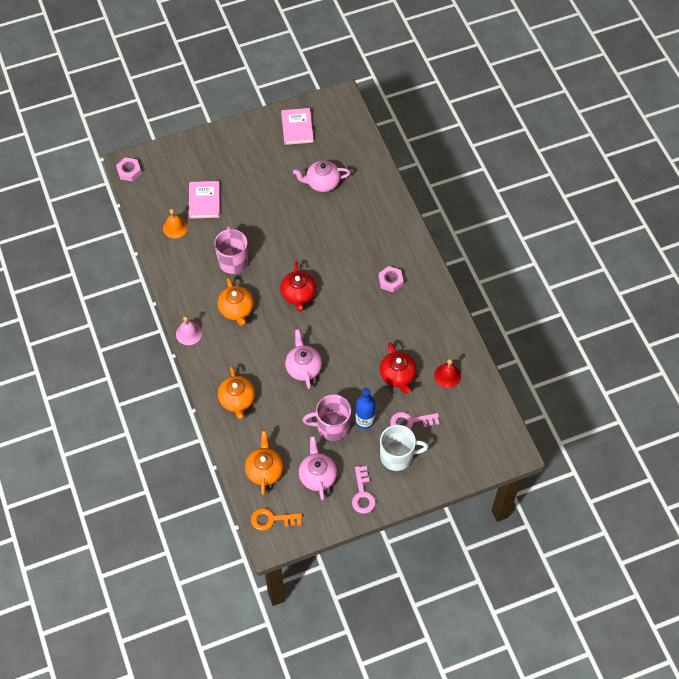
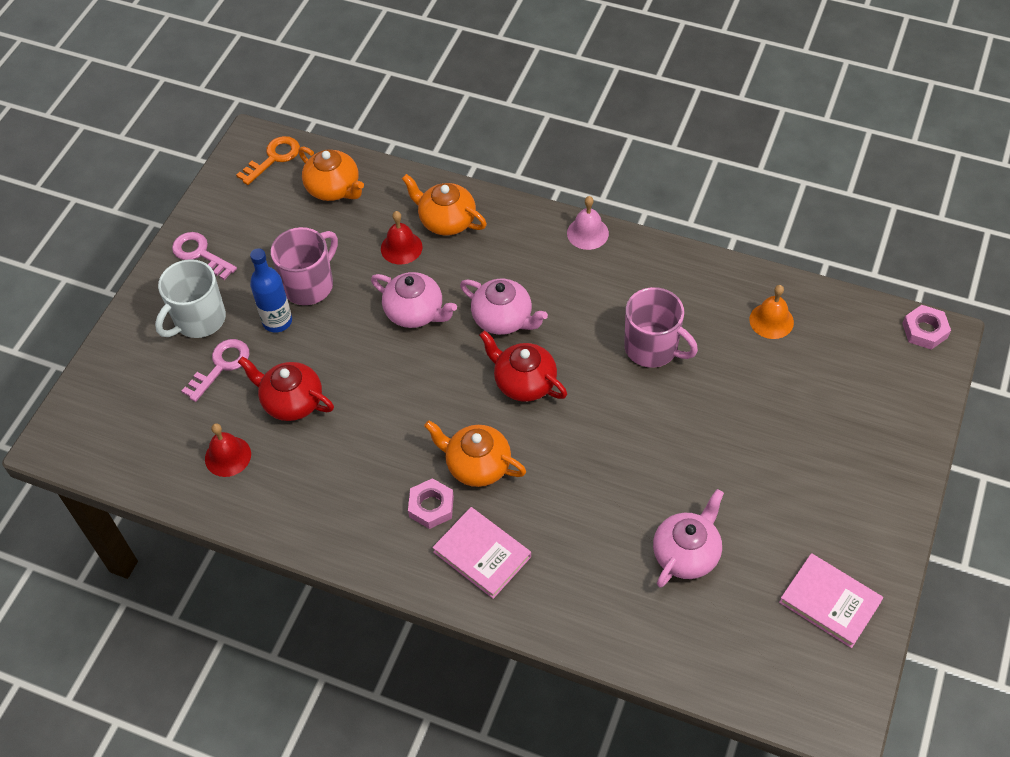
camera: 135 degrees right, 5 degrees down
pink book [189,181,220,219] -> pink book moved to [432,507,531,599]
orange teapot [218,277,254,326] -> orange teapot moved to [424,420,526,487]
pink teapot [299,436,337,500] -> pink teapot moved to [460,279,548,335]
none -> red bell [381,211,423,265]

